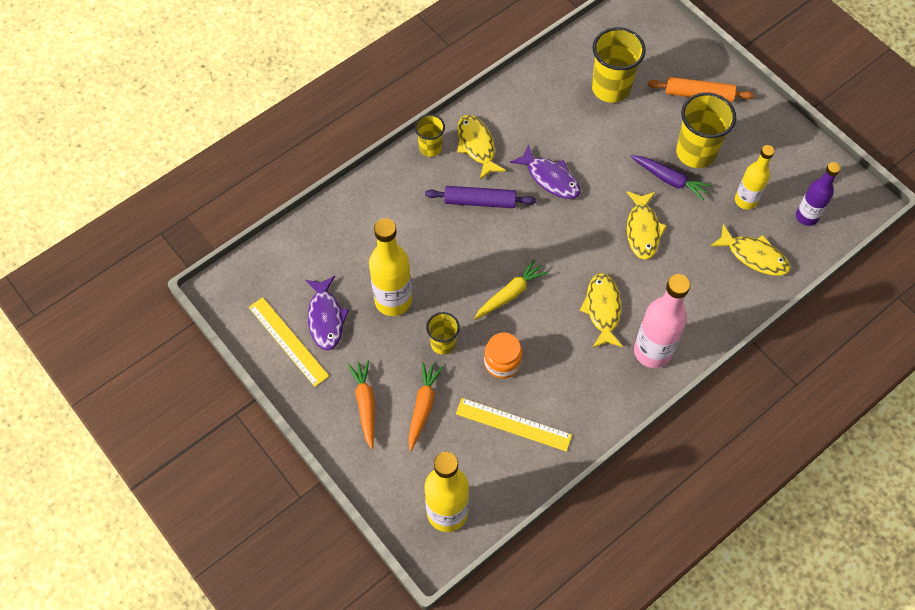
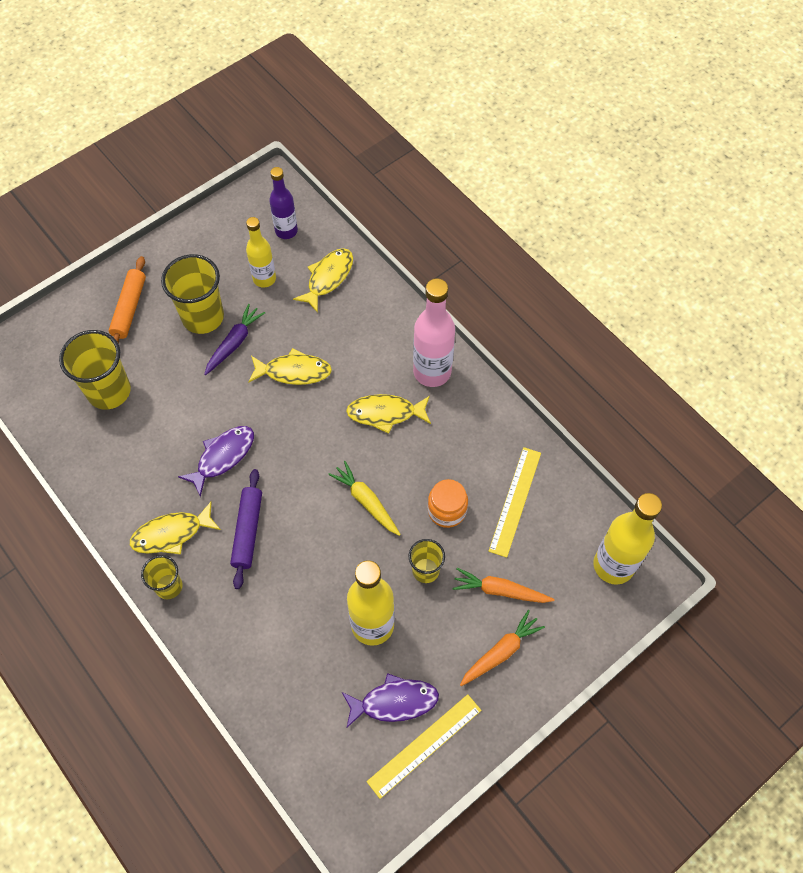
camera: 90 degrees left, 0 degrees up
orange carrot [348,360,375,449] -> orange carrot turned 150 degrees clockwise [460,610,545,686]

